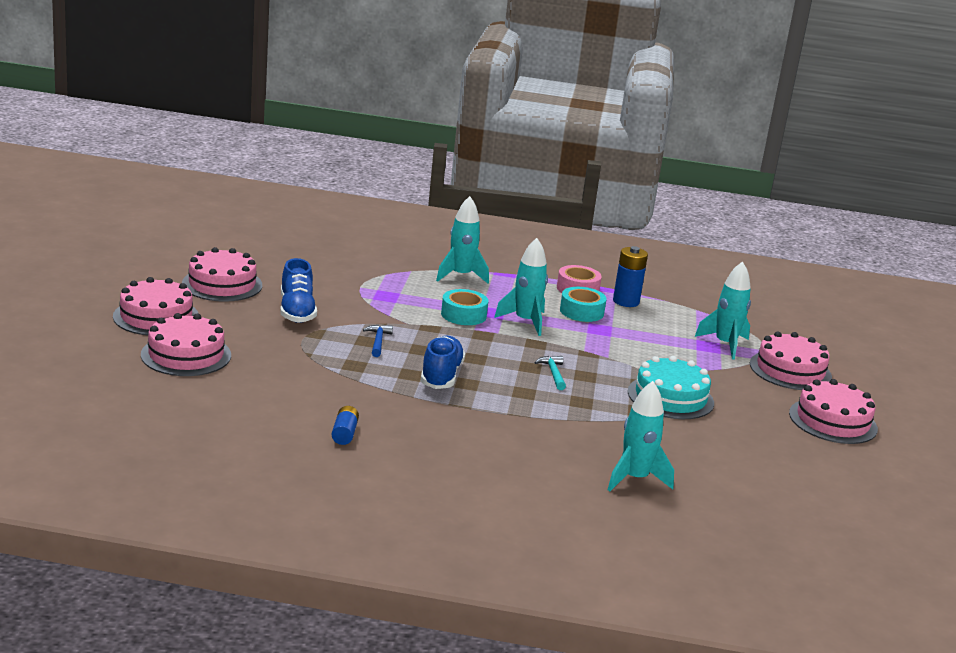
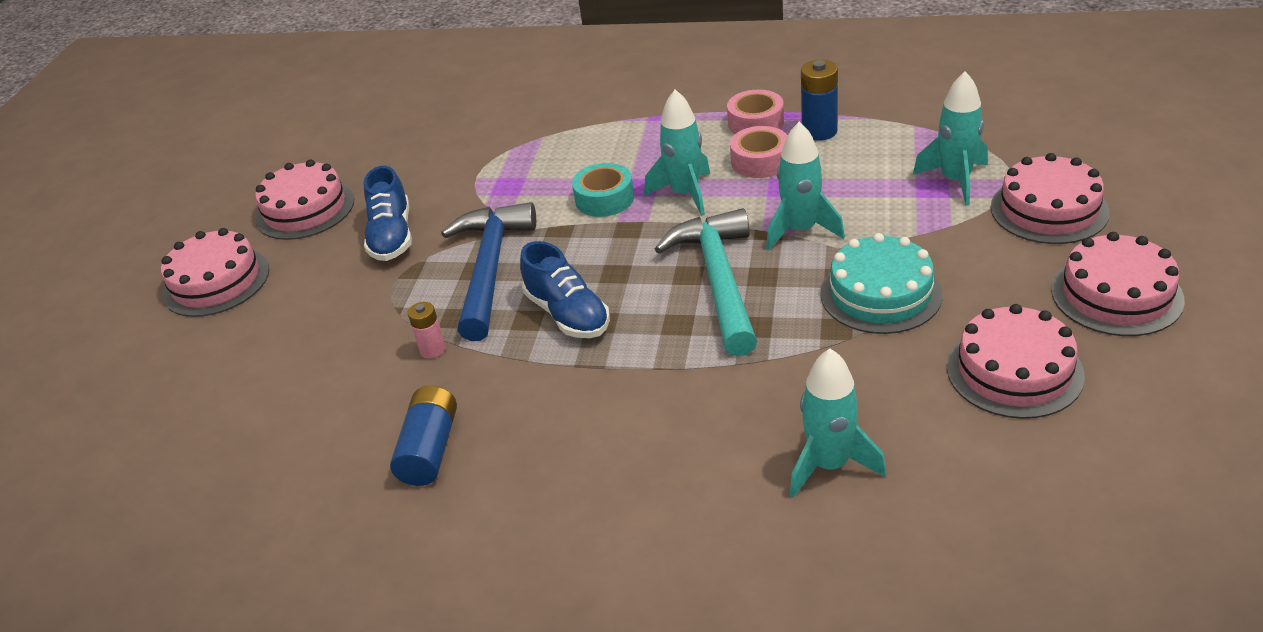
camera: 10 degrees right, 15 degrees up
pink cake [141,313,231,376] -> pink cake moved to [947,304,1085,419]
blue battery [332,406,359,445] -> blue battery [390,386,457,486], size x1.61
blue hammer [363,325,393,357] -> blue hammer [441,202,536,341], size x2.44
blue shoe [421,336,465,389] -> blue shoe turned 135 degrees clockwise [520,241,610,338]
turquoise rocket [436,196,489,284] -> turquoise rocket moved to [766,122,845,250]
turquoise hammer [534,356,566,390] -> turquoise hammer [655,208,757,356], size x2.44
turquoise tape [560,287,607,322] -> pink tape [730,126,788,178]
none -> pink battery [408,302,446,358]

